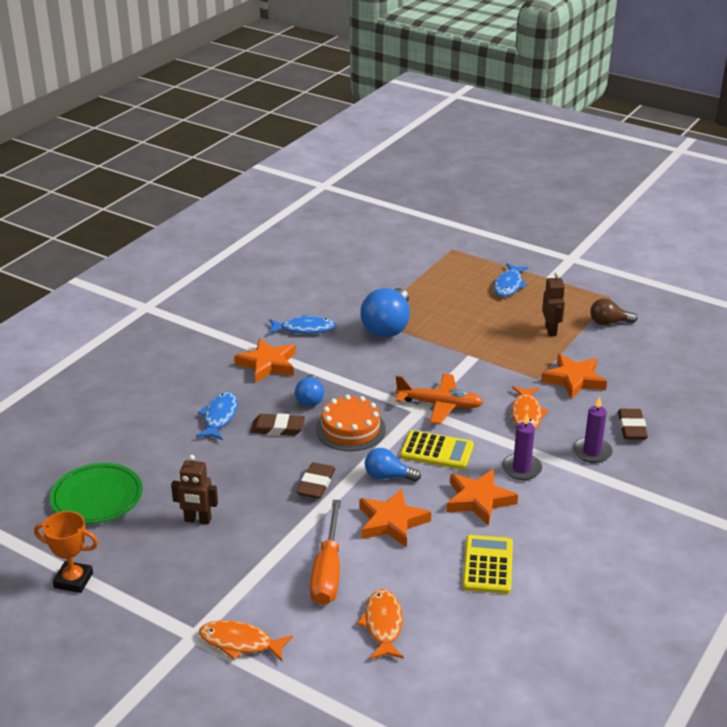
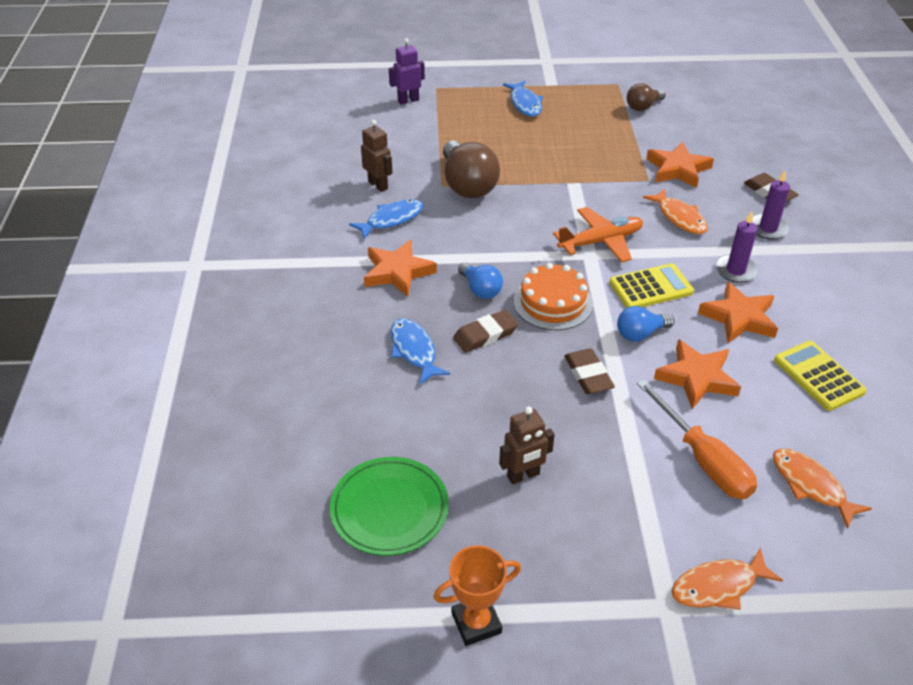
camera: 35 degrees left, 10 degrees up
blue light bulb [360,288,410,338] -> brown light bulb [443,141,500,198]
brown robot [542,272,565,336] -> brown robot moved to [361,120,392,192]
none -> purple robot [389,38,425,105]

